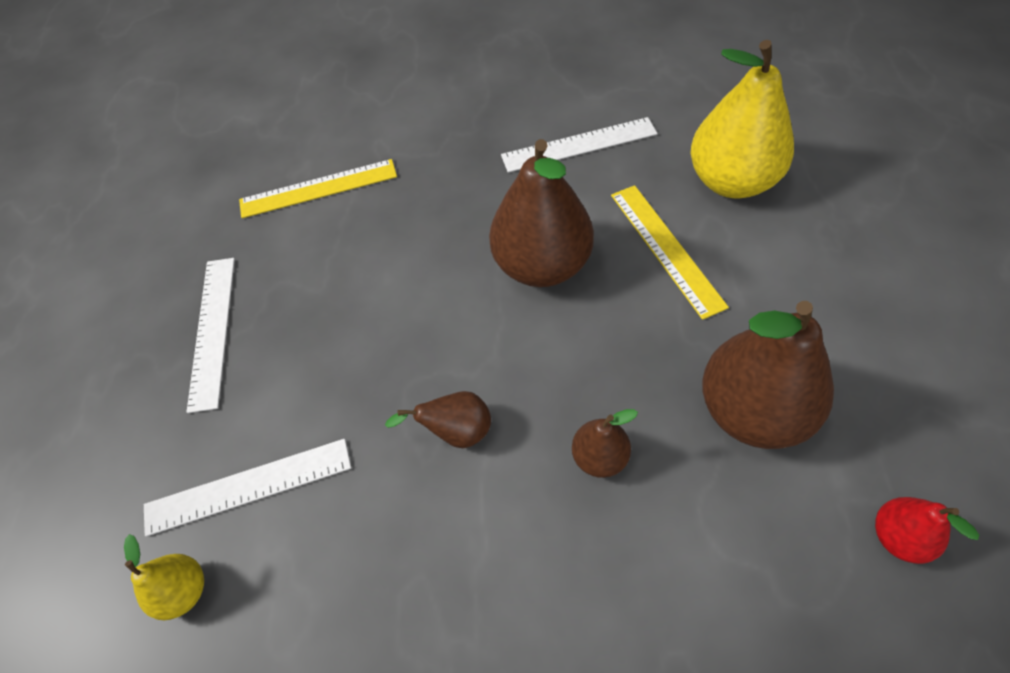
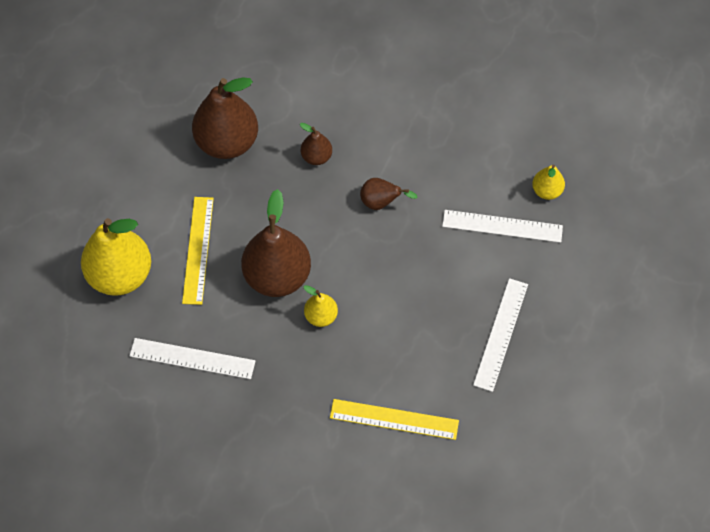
camera: 160 degrees left, 5 degrees up
red pear [875,497,979,564] -> none
none -> yellow pear [303,285,338,327]

